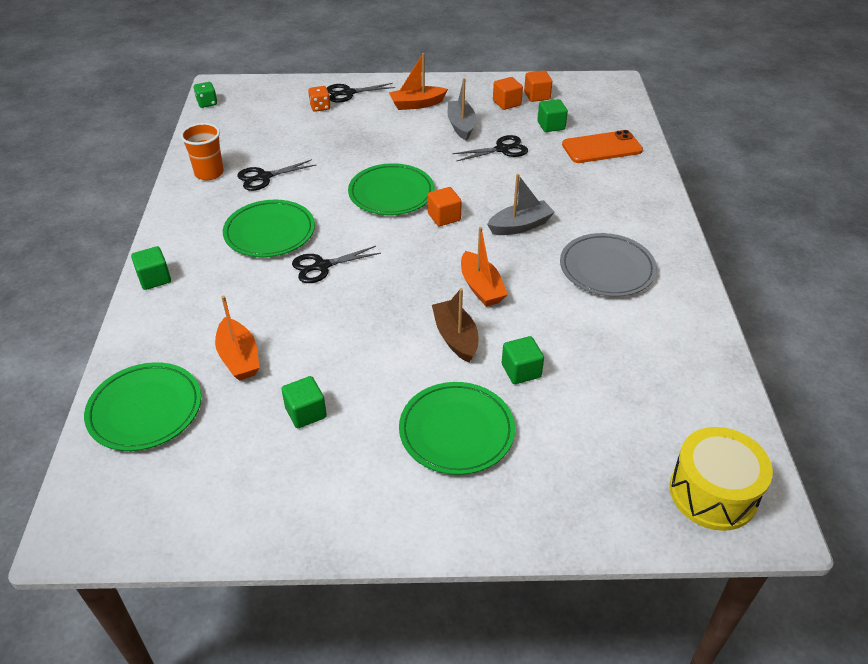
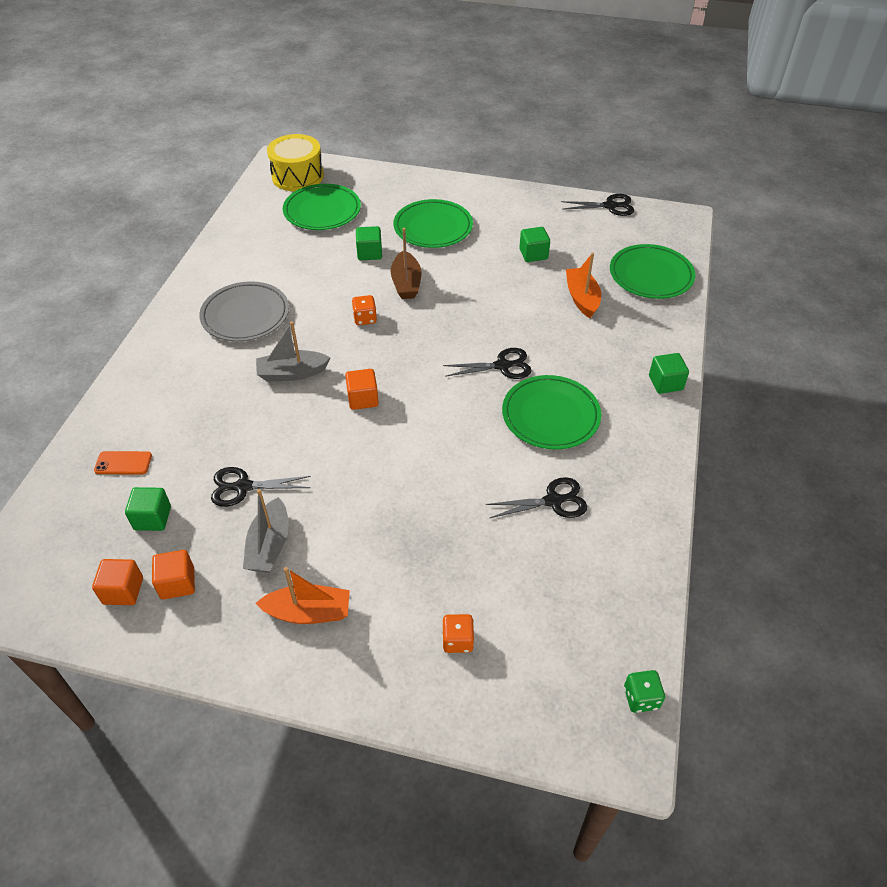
camera: 165 degrees left, 5 degrees up
orange cup [180,123,224,180] -> none
black scissors [327,83,395,103] -> black scissors moved to [561,194,634,216]
green plate [348,163,434,215] -> green plate moved to [283,184,361,230]
orange boat [461,227,508,307] -> orange dice [352,295,377,325]
orange phone [562,130,643,163] -> orange phone [94,451,152,475], size x0.55

